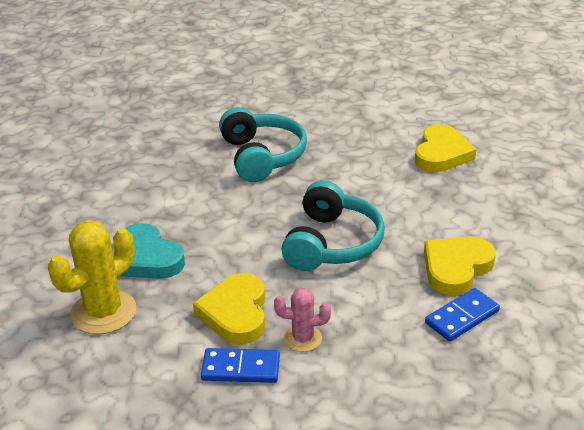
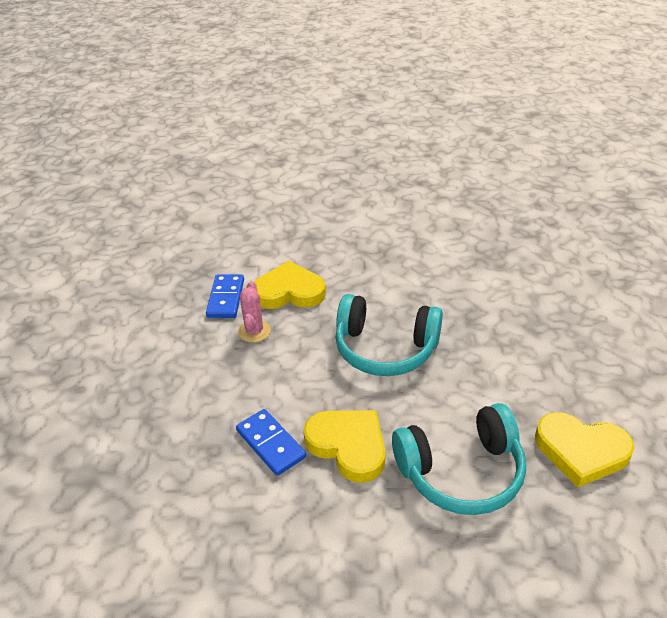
camera: 90 degrees right, 5 degrees up
yellow cactus [48,220,136,334] -> none
turquoise heart [121,223,185,279] -> none
turquoise headphones [219,107,307,182] -> turquoise headphones moved to [392,403,526,515]

